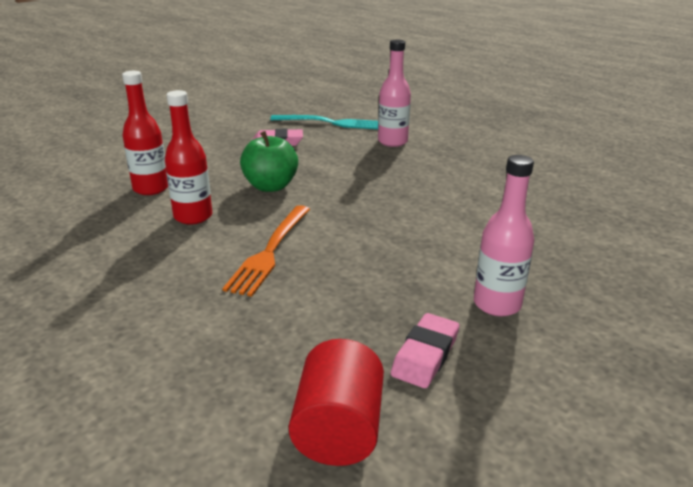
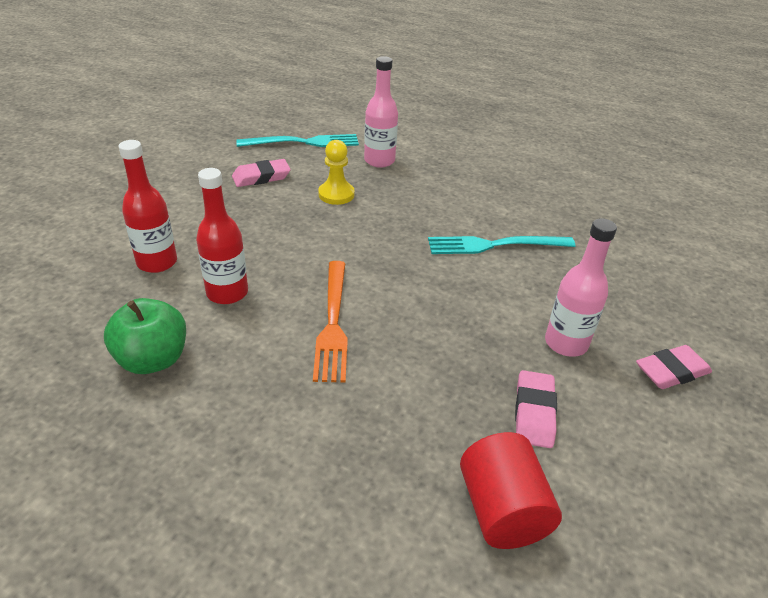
camera: 20 degrees left, 10 degrees up
green apple [240,131,298,192] -> green apple moved to [104,298,186,374]
none -> yellow pawn [318,140,355,205]
none -> turquoise fork [428,236,575,254]
none -> pink eraser [636,345,712,389]

